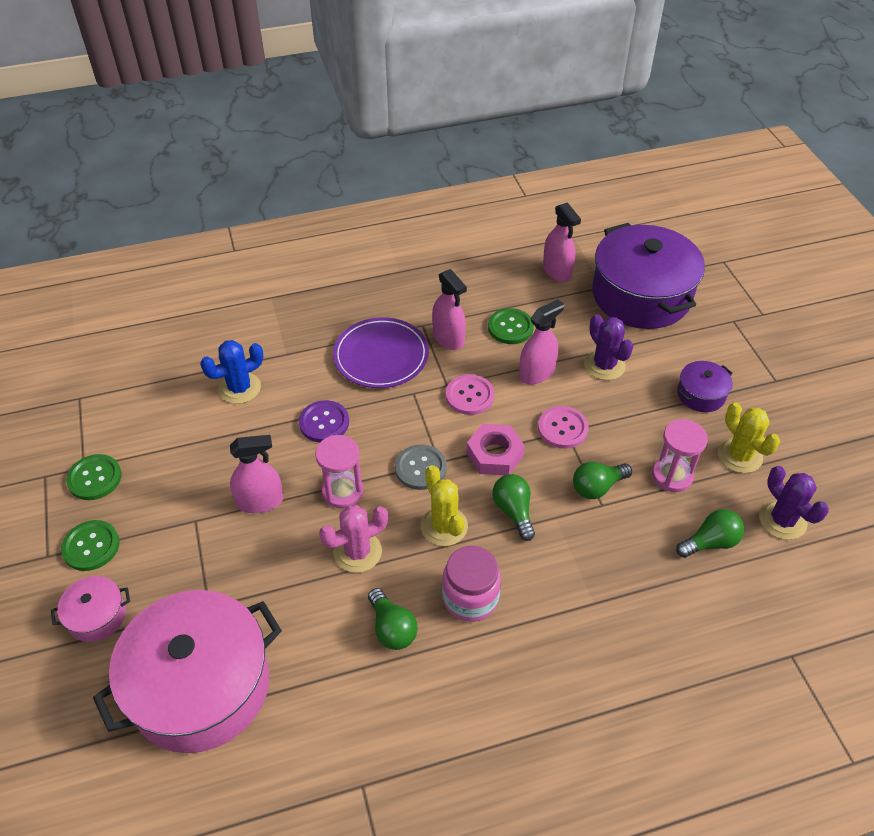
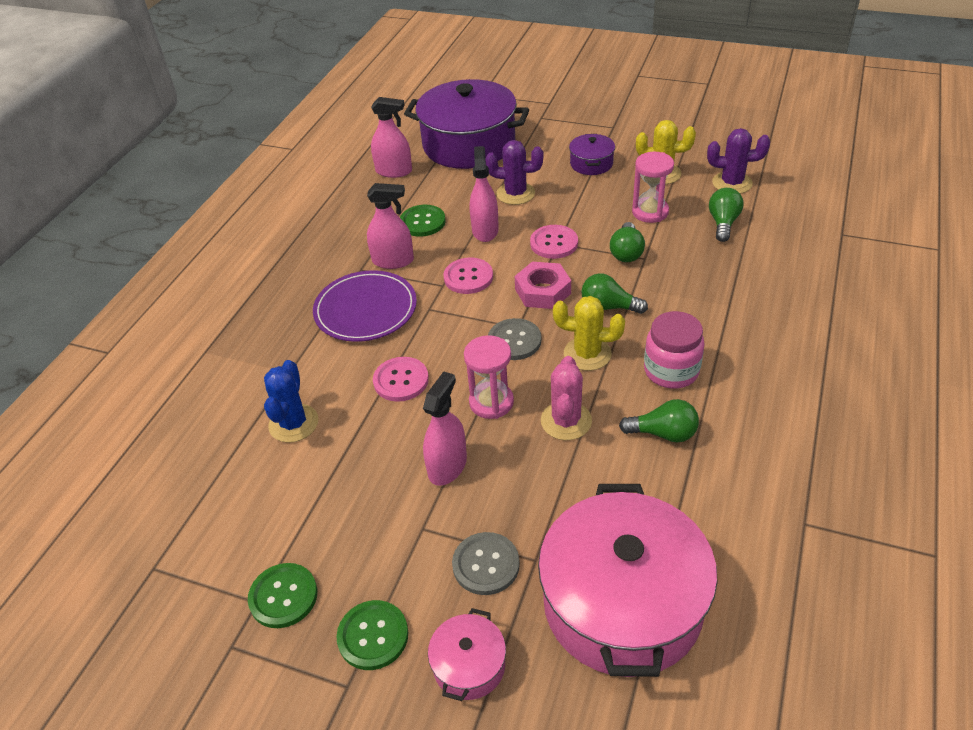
camera: 50 degrees left, 5 degrees down
purple button [299,400,349,442] -> pink button [373,357,429,402]
none -> grey button [452,532,520,595]

